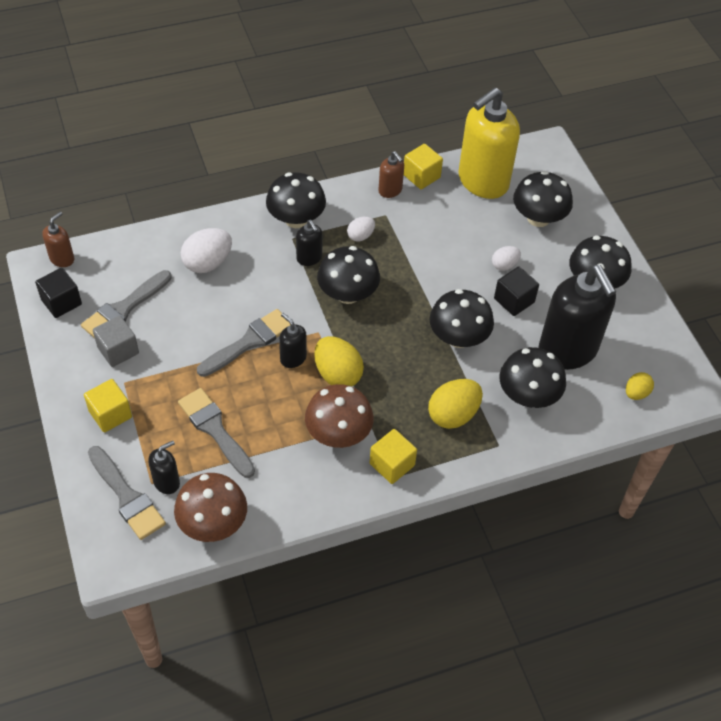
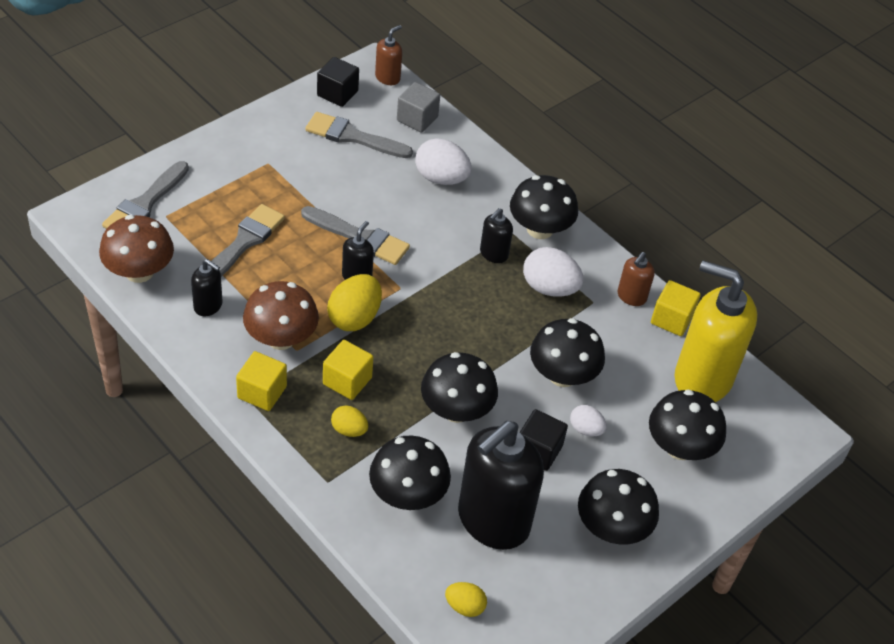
camera: 65 degrees right, 5 degrees down
brown soap dispenser [42,212,74,267] -> brown soap dispenser turned 60 degrees counterclockwise [375,25,402,85]
yellow cube [84,379,132,432] -> yellow cube moved to [323,340,373,400]
grey cube [93,316,139,367] -> grey cube moved to [397,82,440,133]
black soap dispenser [148,441,180,494] -> black soap dispenser moved to [191,259,222,316]
black mushroom [317,246,380,304] -> black mushroom moved to [530,318,605,387]
white egg [347,217,375,242] -> white egg [523,247,584,297], size x1.74
yellow egg [428,379,483,429] -> yellow egg [331,405,368,437], size x0.57

